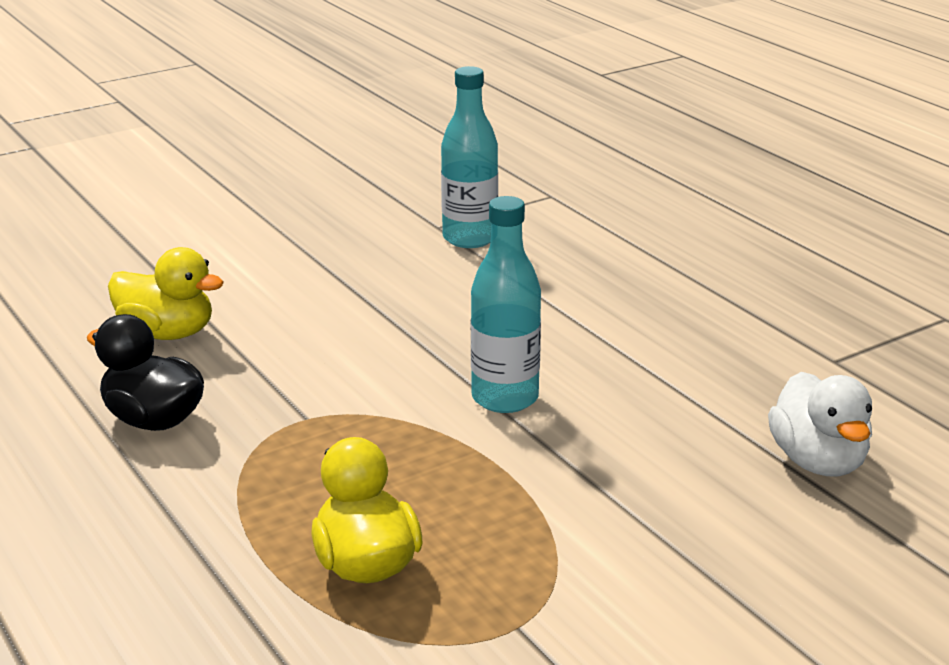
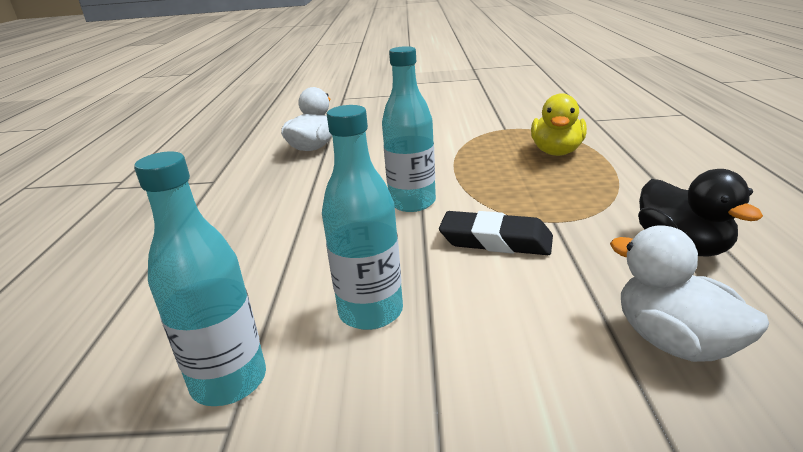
camera: 145 degrees left, 0 degrees up
yellow duck [108,247,224,340] -> white duck [610,225,769,362]
none -> turquoise bottle [322,105,403,330]
none -> black eraser [439,211,553,255]

